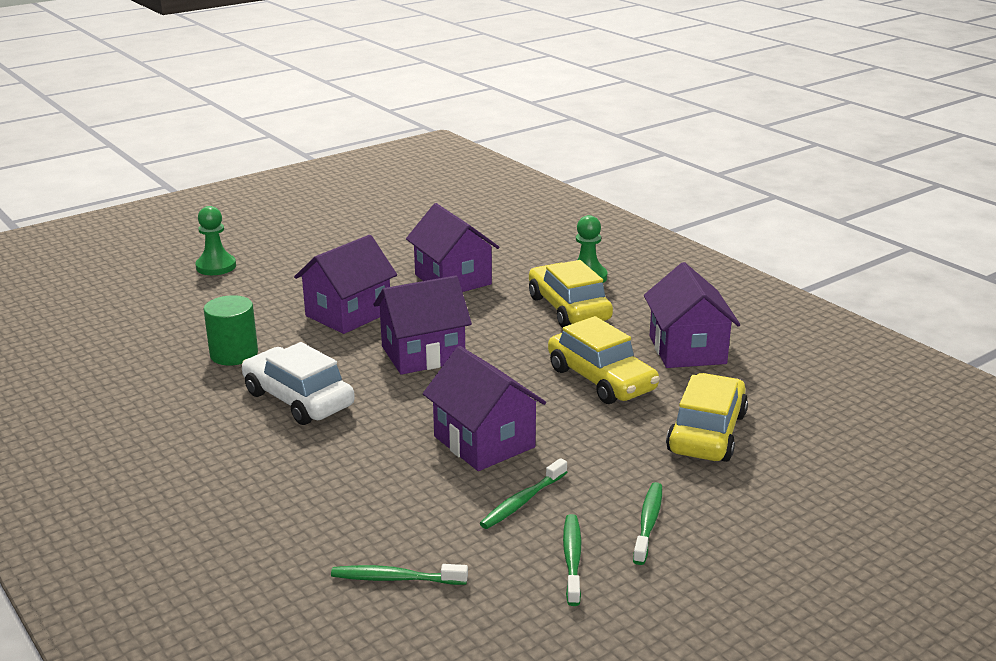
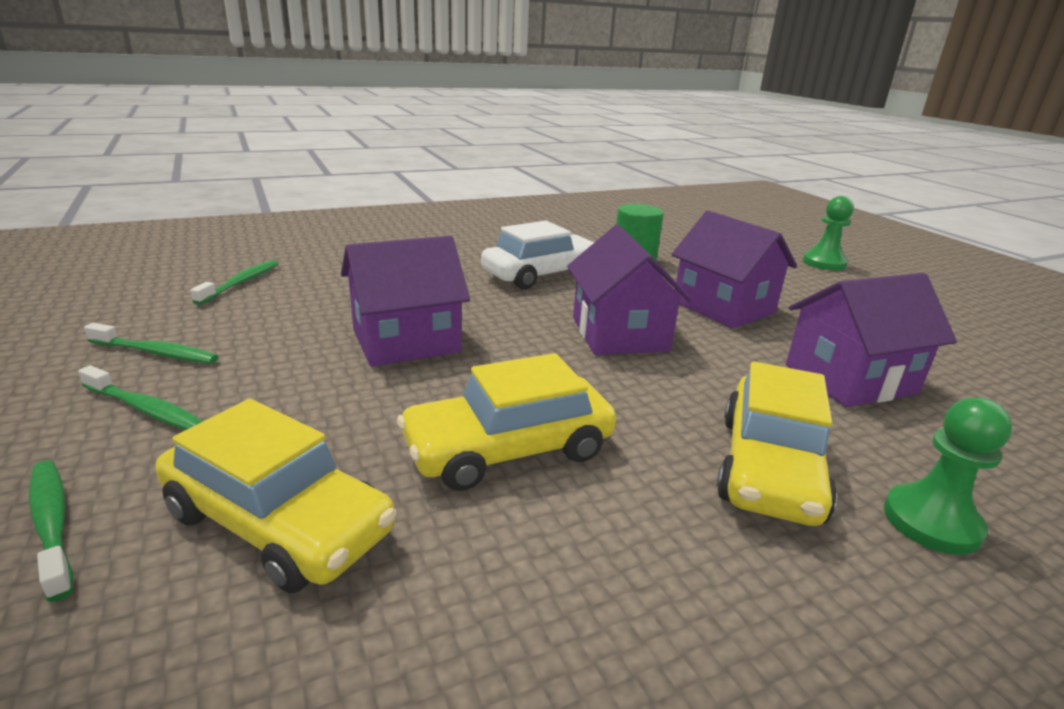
camera: 100 degrees right, 0 degrees up
green toothbrush [480,458,567,529] -> green toothbrush moved to [29,460,73,602]
yellow car [529,260,613,328] -> yellow car turned 120 degrees clockwise [717,361,837,526]
purple house [644,262,740,368] -> none

